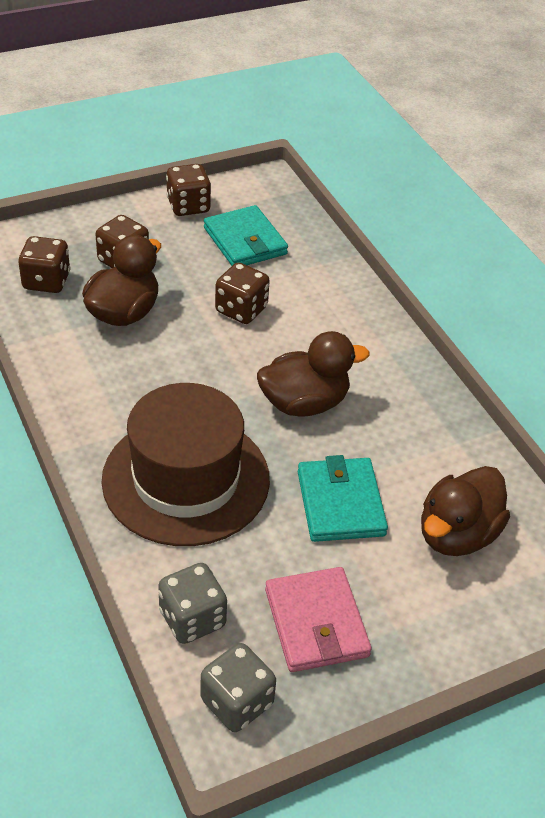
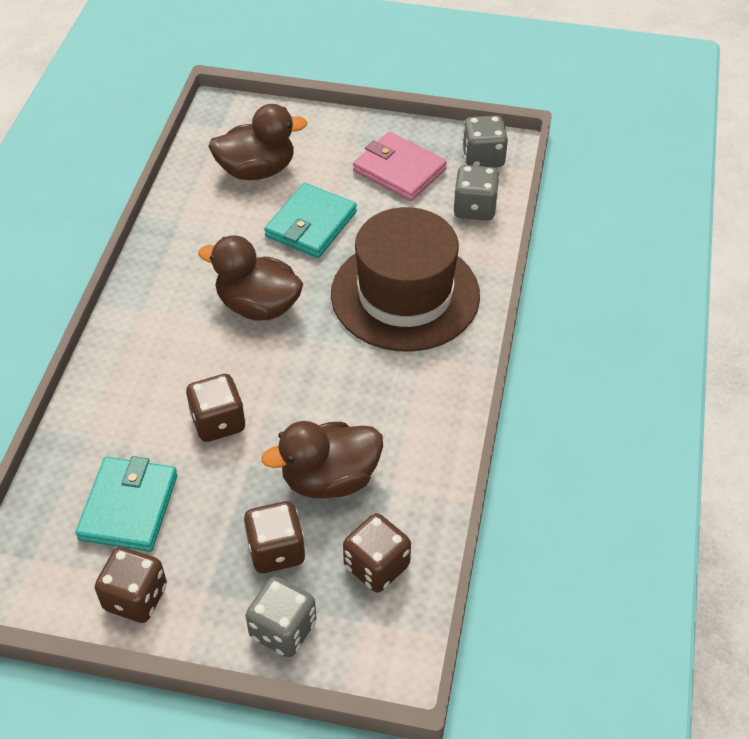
camera: 140 degrees left, 5 degrees up
pink wallet [265,567,372,672] -> pink wallet turned 75 degrees counterclockwise [353,132,447,201]
none -> grey dice [246,577,317,657]

